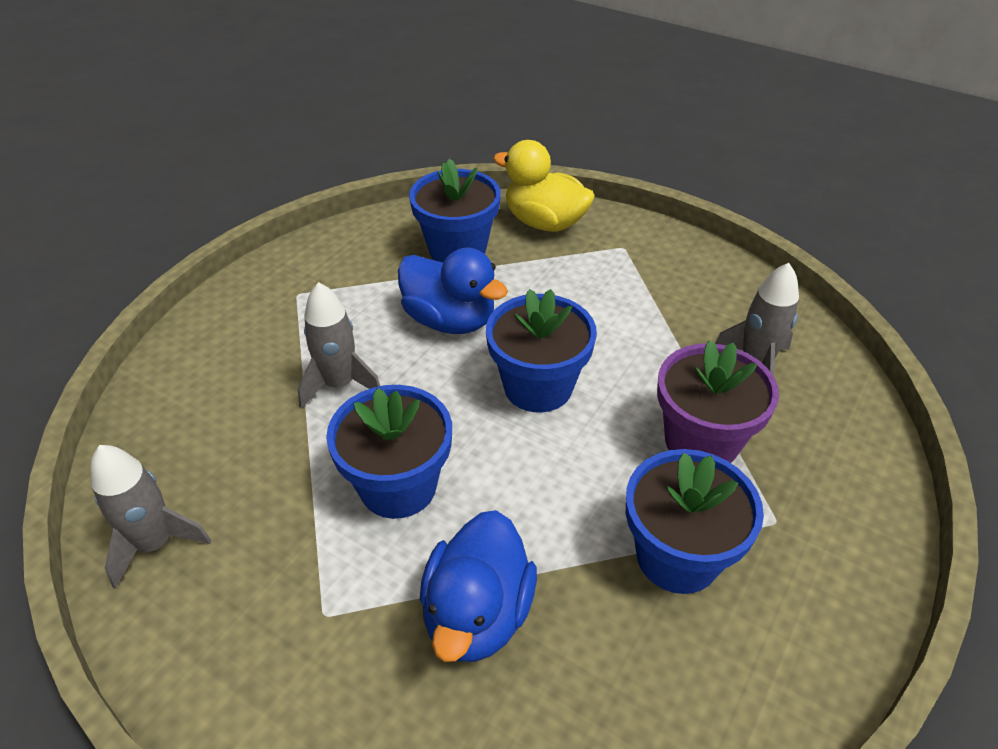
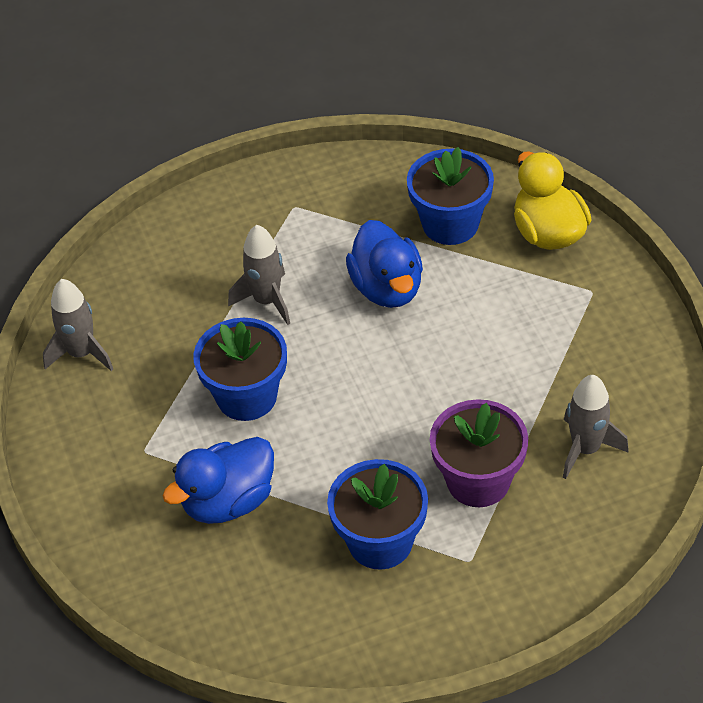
camera: 40 degrees right, 5 degrees up
blue flower pot [486,289,597,413] -> none

